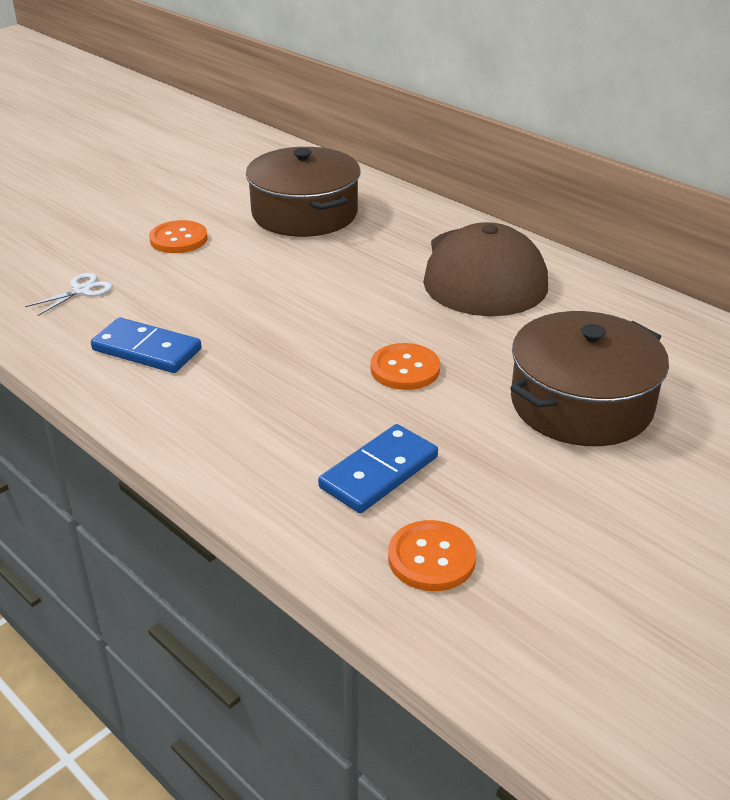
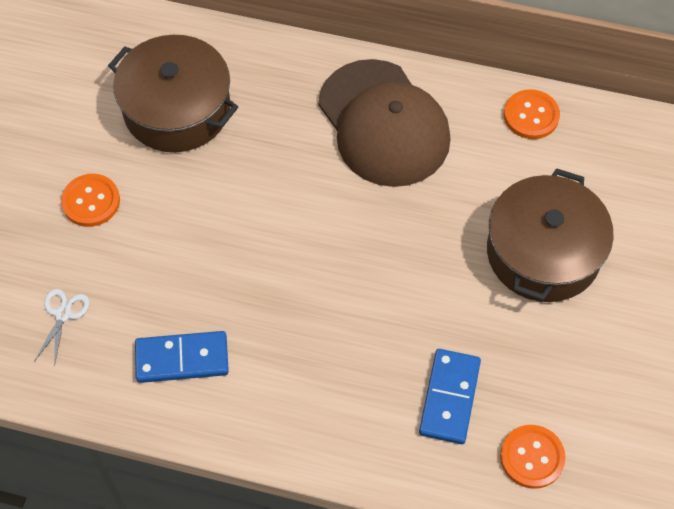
camera: 30 degrees left, 25 degrees up
orange button [370,343,440,390] -> orange button moved to [504,89,560,139]

